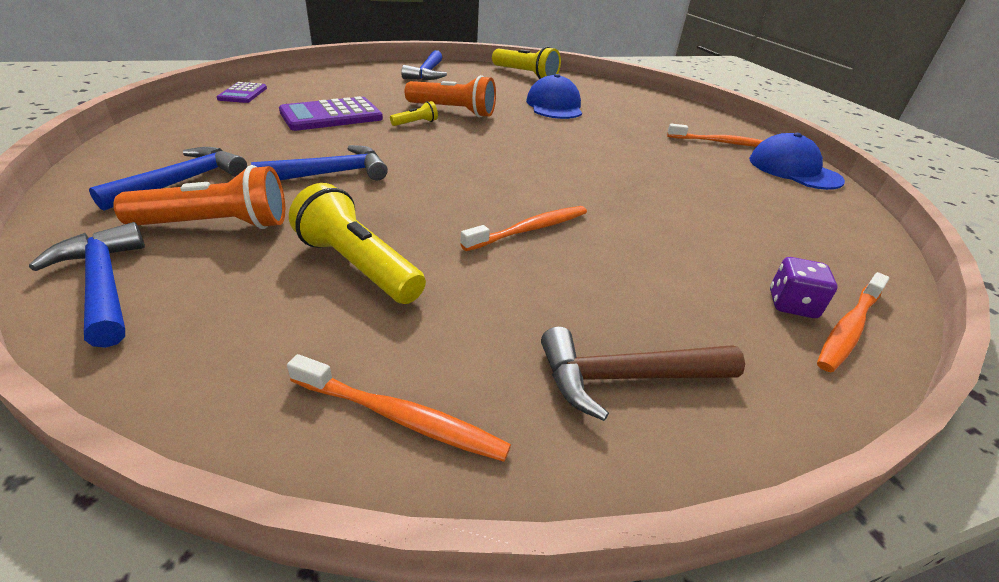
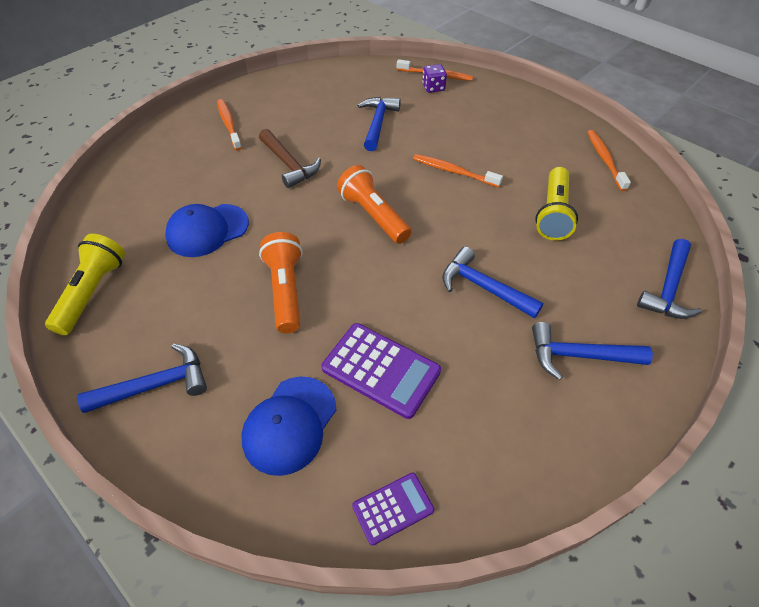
camera: 115 degrees left, 15 degrees up
orange flashlight [113,165,285,229] -> orange flashlight moved to [337,165,411,244]
yellow flashlight [390,101,438,126] -> none
brown hammer [541,327,745,421] -> brown hammer moved to [259,129,321,188]
blue cap [749,133,845,190] -> blue cap moved to [242,377,336,476]
none -> blue hammer [357,97,401,151]

